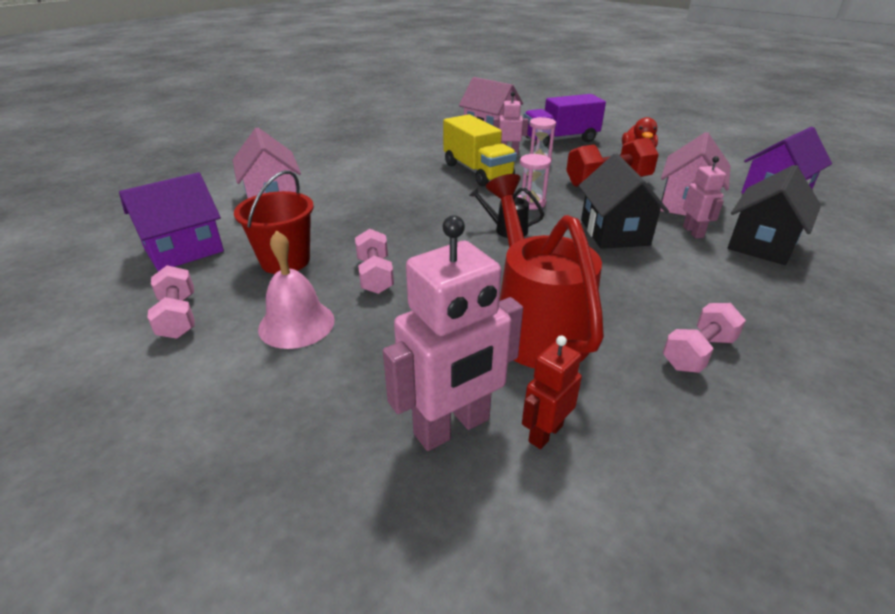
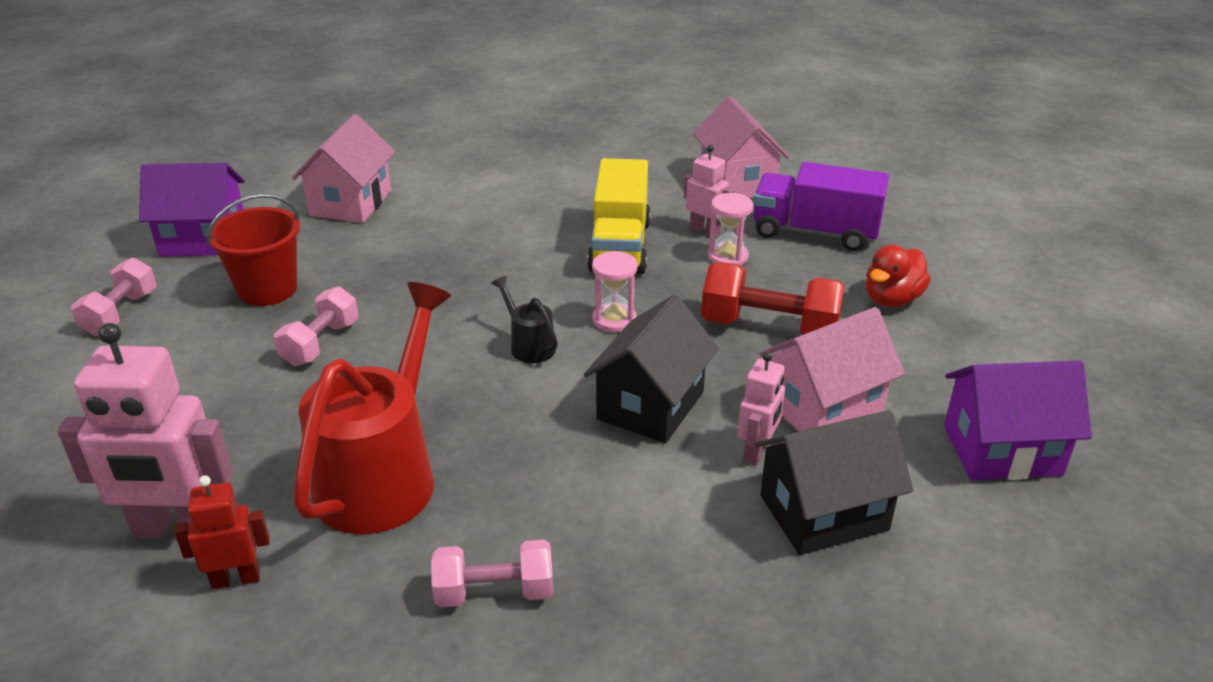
camera: 35 degrees right, 0 degrees up
pink bell [258,230,335,349] -> none

